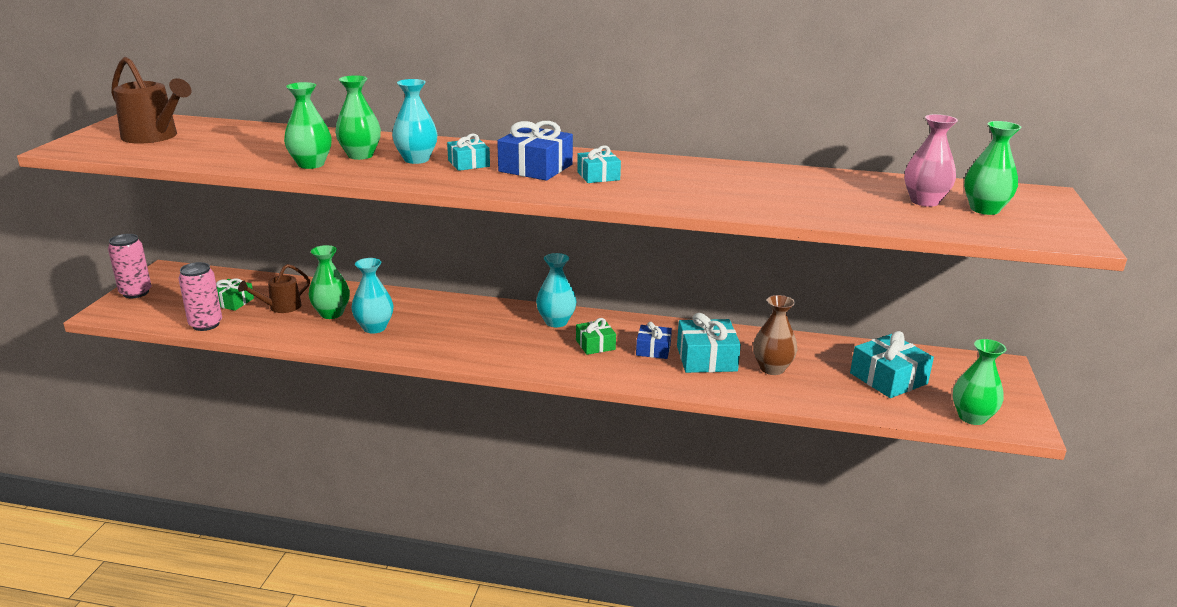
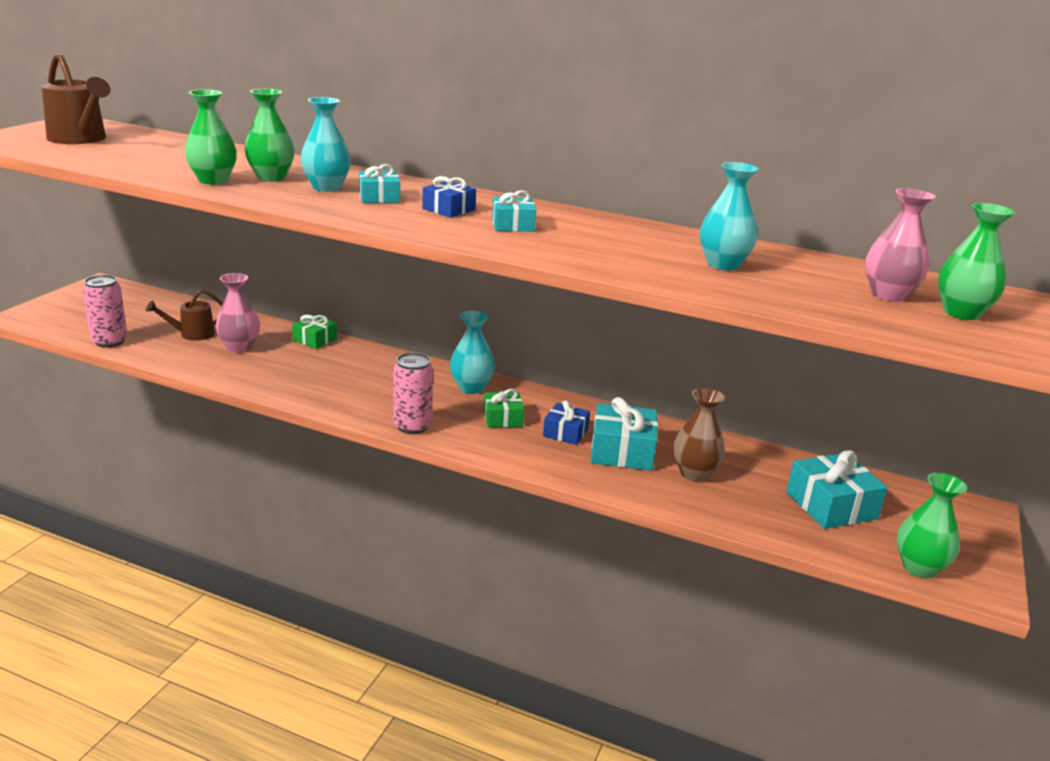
camera: 10 degrees right, 0 degrees up
pink can [108,234,151,298] -> pink can moved to [393,352,433,434]
green gift [216,278,254,311] -> green gift moved to [292,315,337,349]
green vase [308,245,350,319] -> pink vase [216,273,260,353]
turquoise vase [351,258,393,334] -> turquoise vase moved to [700,162,759,270]
blue gift [497,121,573,181] -> blue gift [422,176,476,218], size x0.61

